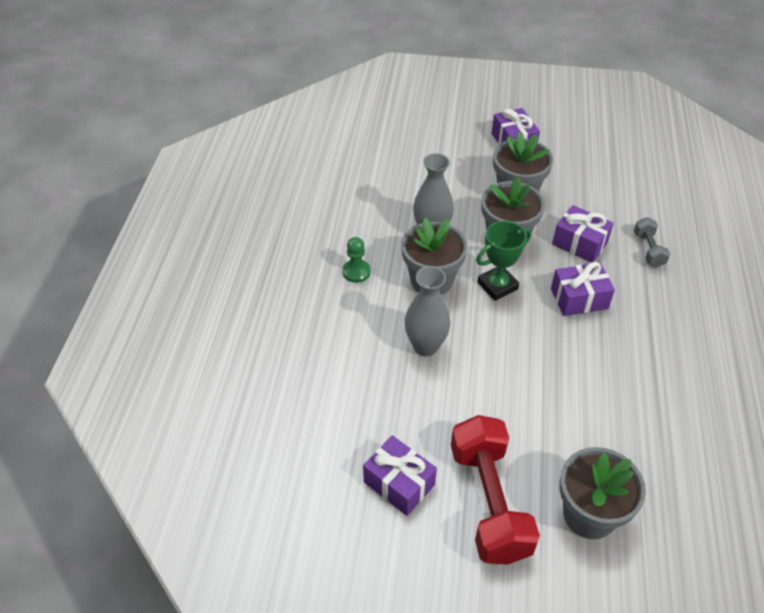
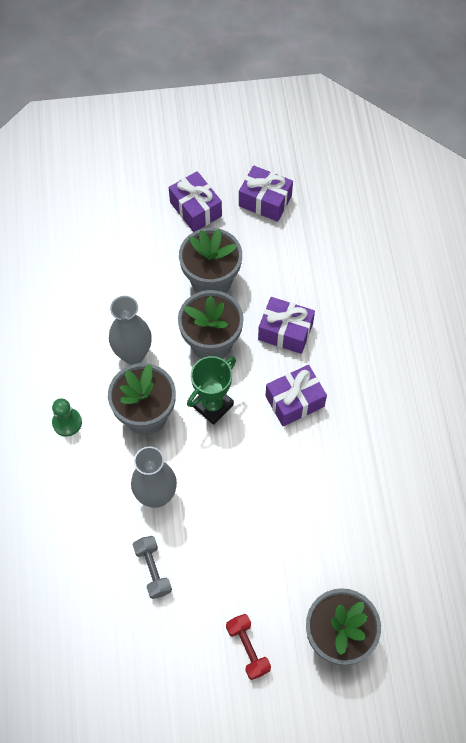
camera: 15 degrees left, 15 degrees up
purple gift [363,435,437,516] -> purple gift moved to [239,165,293,222]
red dumbbell [451,415,540,565] -> red dumbbell [226,614,271,680], size x0.48
grey dumbbell [634,217,670,267] -> grey dumbbell moved to [133,536,172,599]

